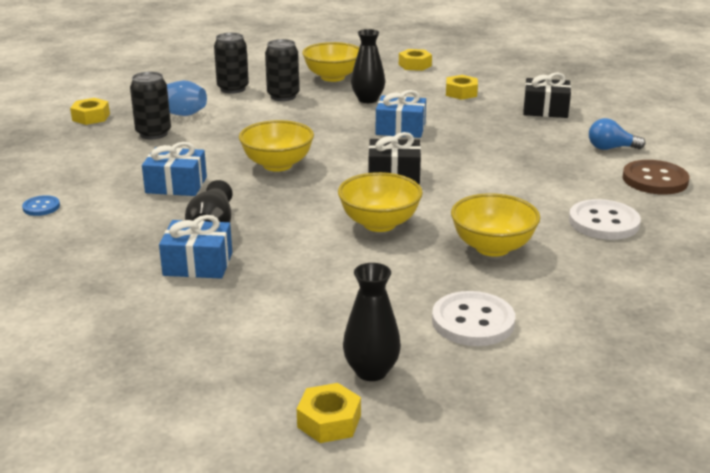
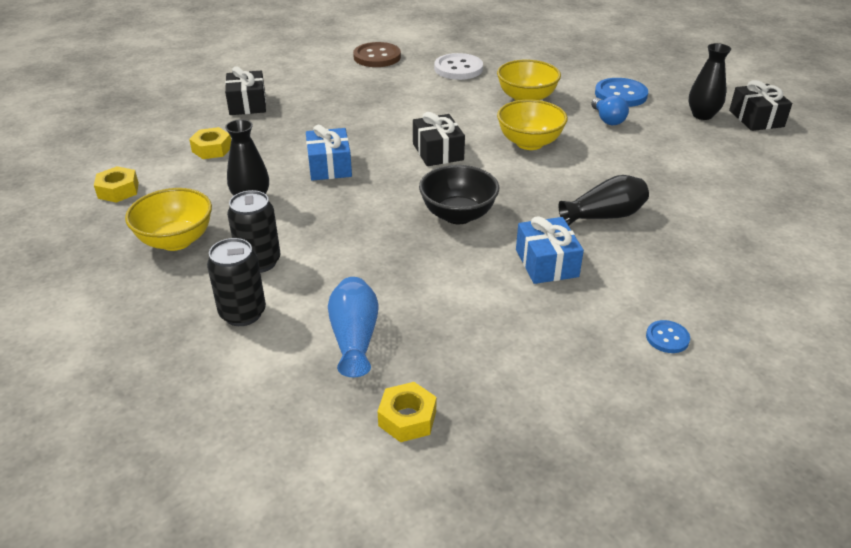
camera: 110 degrees left, 10 degrees up
black can [130,72,171,139] -> none
blue gift [159,215,232,279] -> none
yellow bowl [239,120,314,172] -> black bowl [419,165,499,224]
yellow nut [297,383,361,443] -> black gift [729,80,792,131]
white button [432,291,515,346] -> blue button [595,78,648,107]
blue light bulb [589,118,645,150] -> blue light bulb moved to [591,96,629,125]

